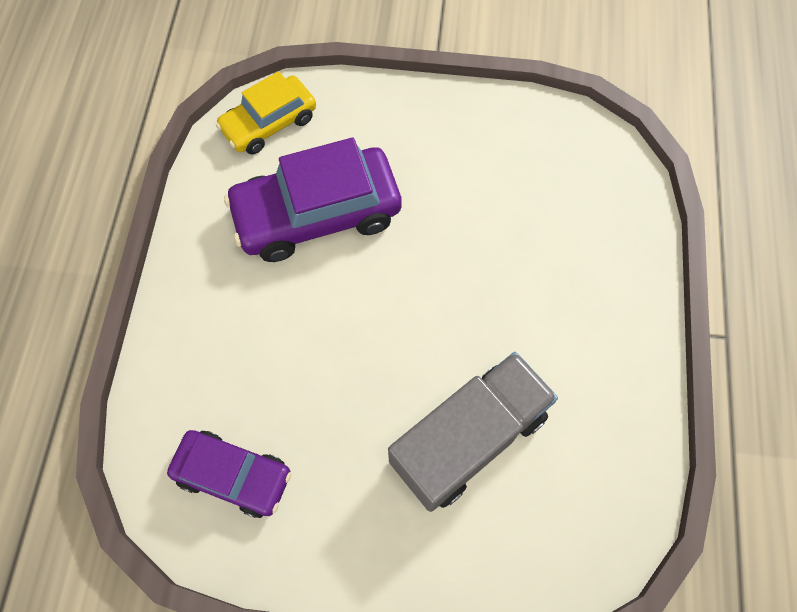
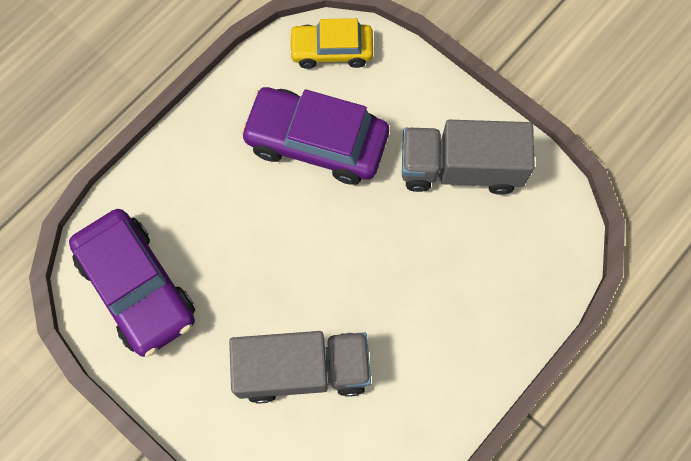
camera: 35 degrees right, 5 degrees up
purple car [167,430,292,518] -> purple car [69,209,195,357], size x1.62
none -> grey truck [402,120,535,195]

